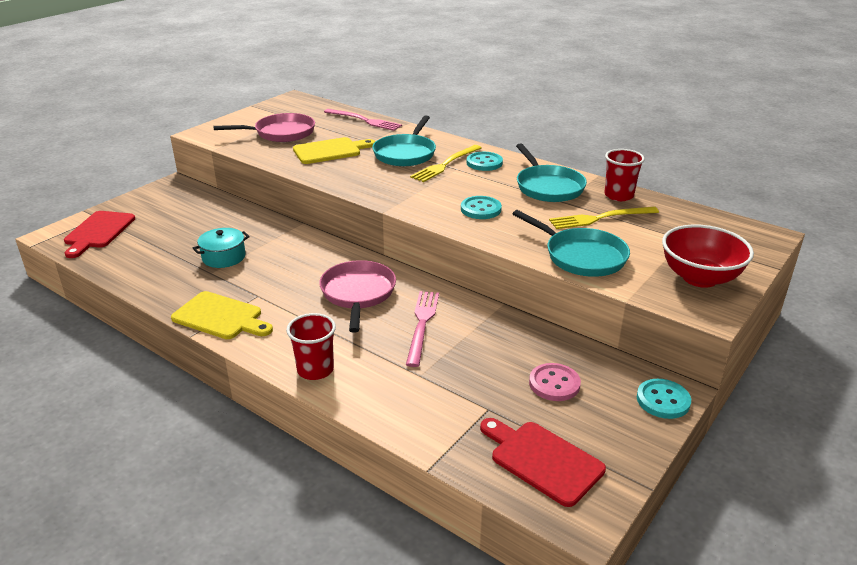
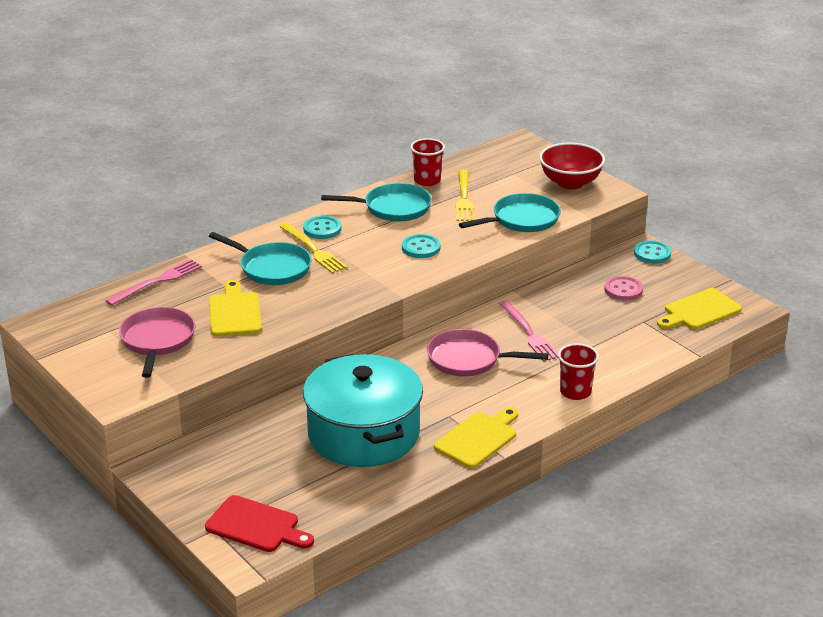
camera: 75 degrees left, 0 degrees up
turquoise pot [193,228,250,268] -> turquoise pot [303,354,423,467], size x2.38
pink fork [406,291,439,367] -> pink fork turned 135 degrees counterclockwise [499,300,558,362]
red cutting board [480,418,606,507] -> yellow cutting board [657,288,742,329]

